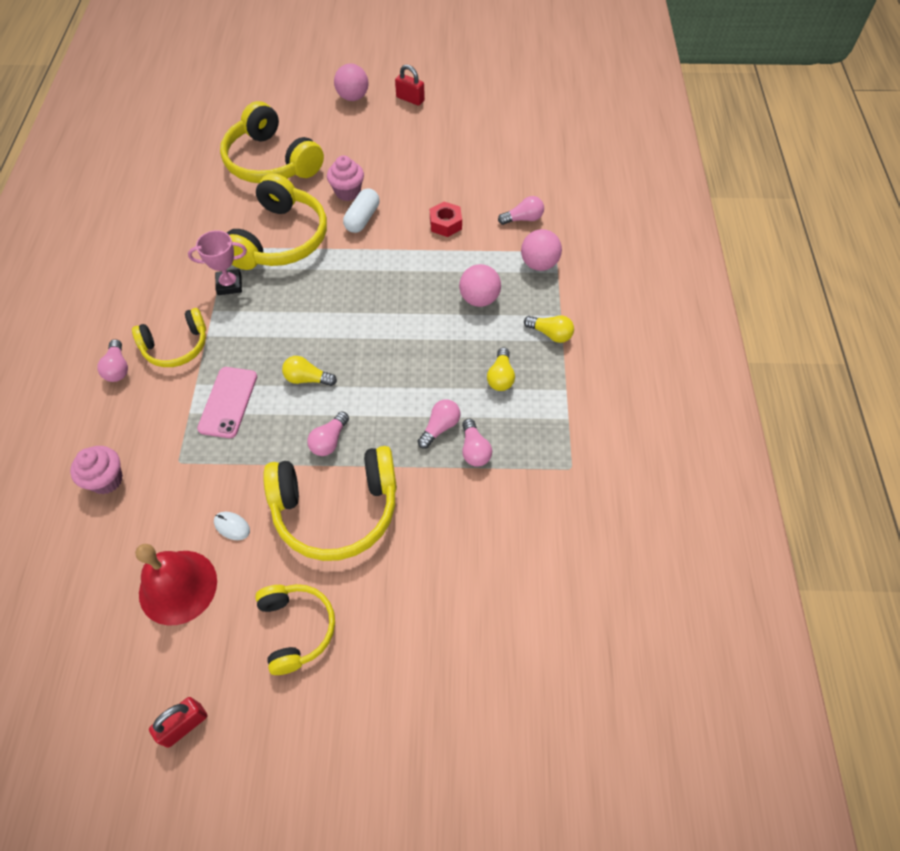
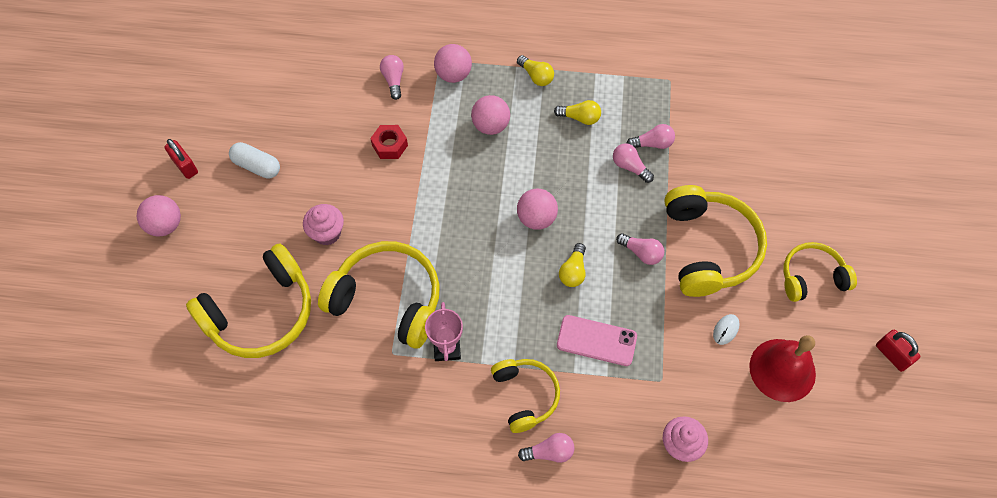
camera: 85 degrees left, 5 degrees up
white capsule [343,188,380,233] -> white capsule moved to [229,142,280,179]
red padlock [395,65,425,106] -> red padlock turned 75 degrees counterclockwise [164,139,198,179]
yellow light bulb [524,316,574,343] -> yellow light bulb turned 105 degrees clockwise [517,55,554,86]
none -> pink ball [517,189,558,230]

